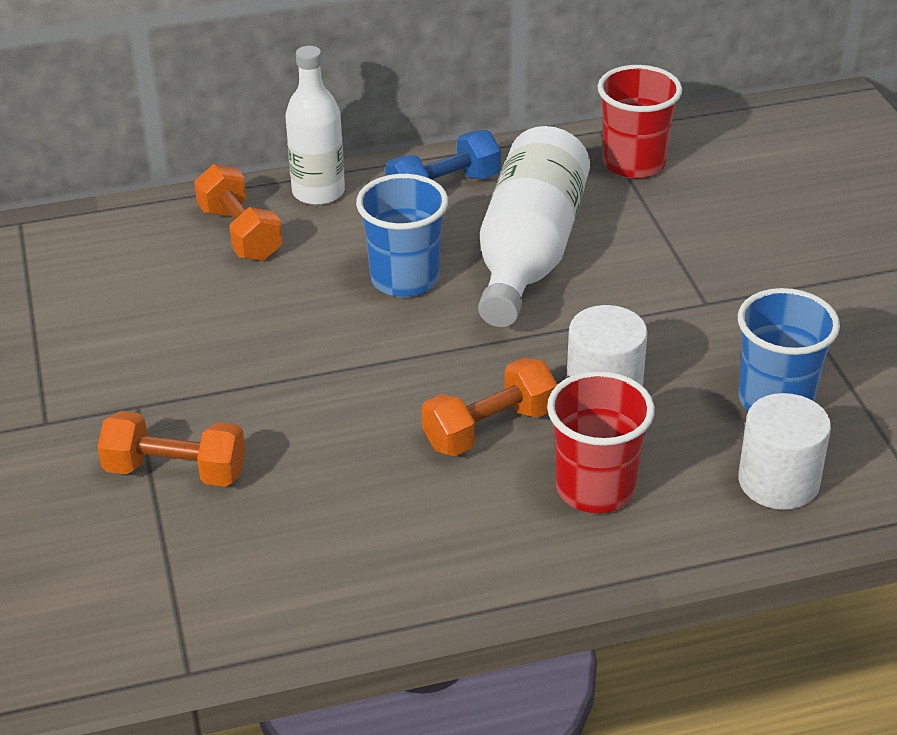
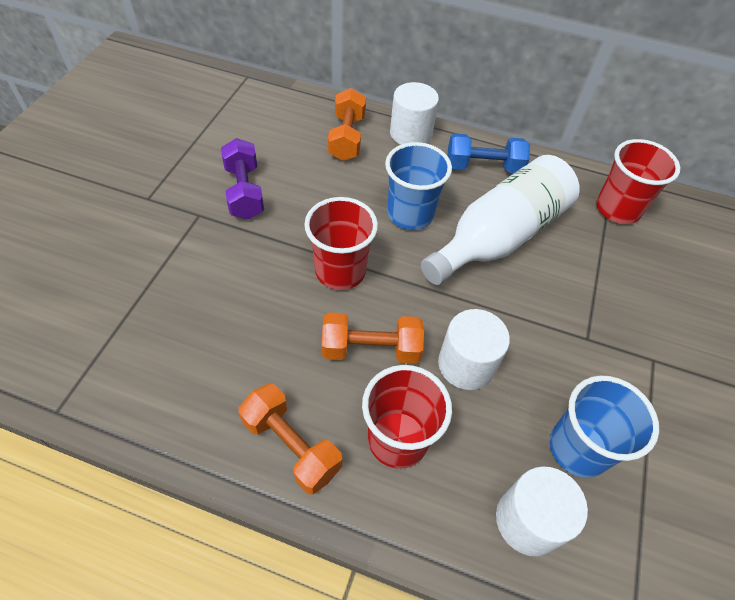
camera: 30 degrees right, 15 degrees up
orange dumbbell [97,411,245,487] -> orange dumbbell moved to [239,384,342,495]
white bottle [285,46,345,205] -> white cylinder [390,82,439,145]
none -> purple dumbbell [221,138,264,220]
none -> red cup [304,197,378,290]

